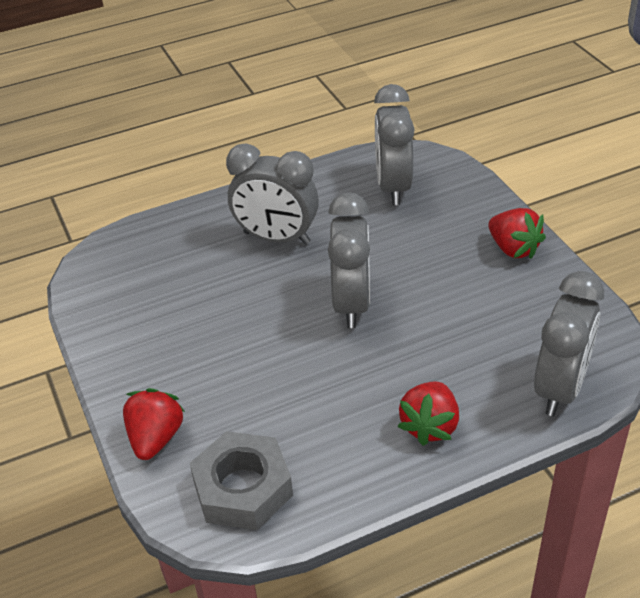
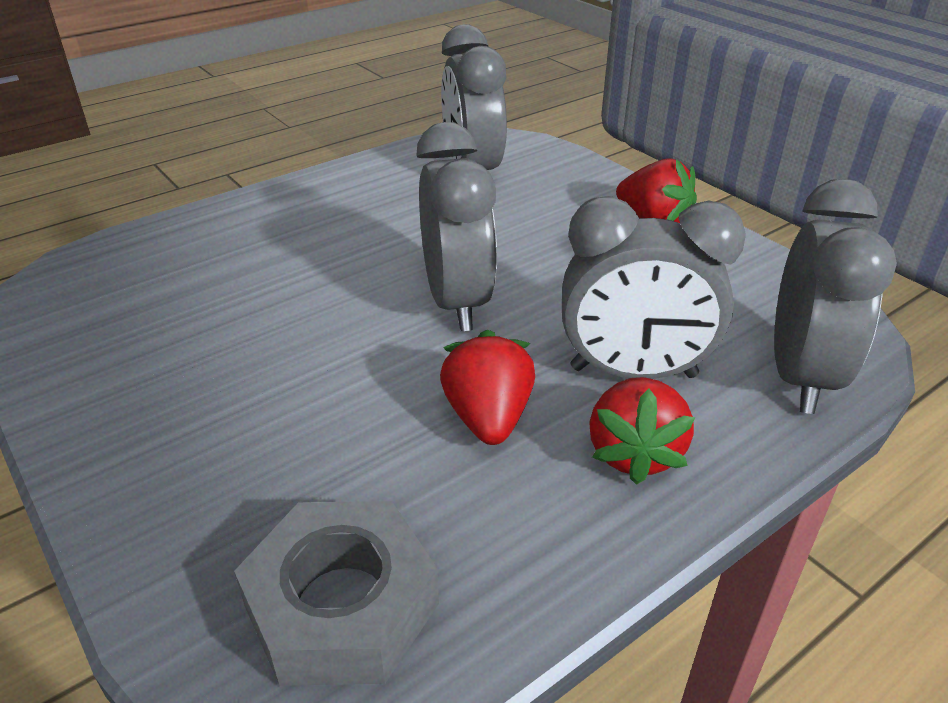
camera: 15 degrees left, 5 degrees down
red strawberry [123,388,185,460] -> red strawberry moved to [440,330,535,445]
grey clock [226,144,319,245] -> grey clock moved to [562,196,746,379]

